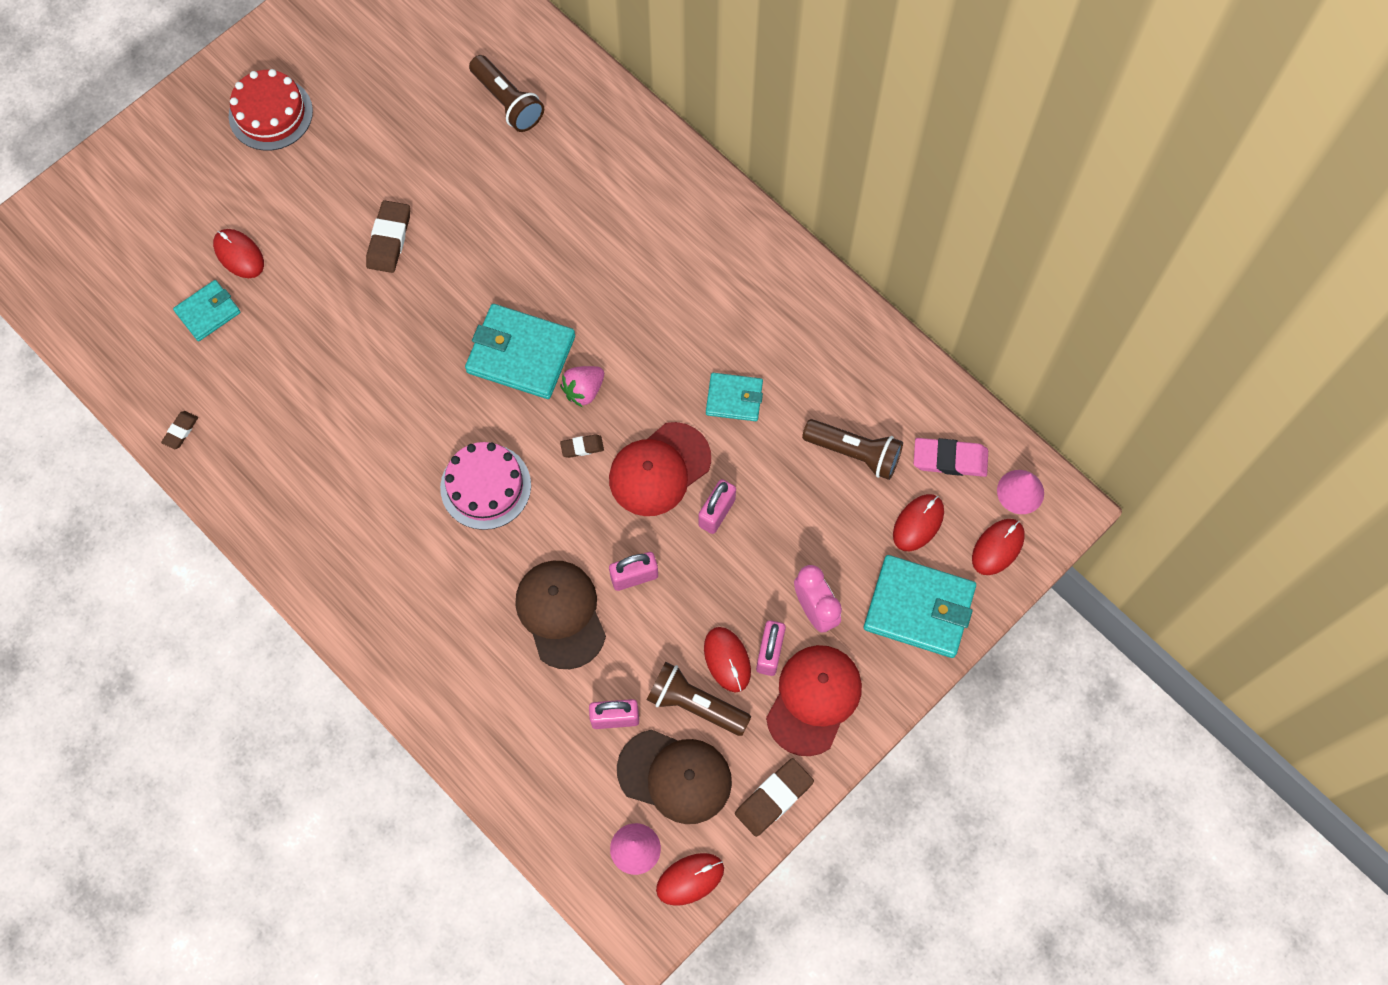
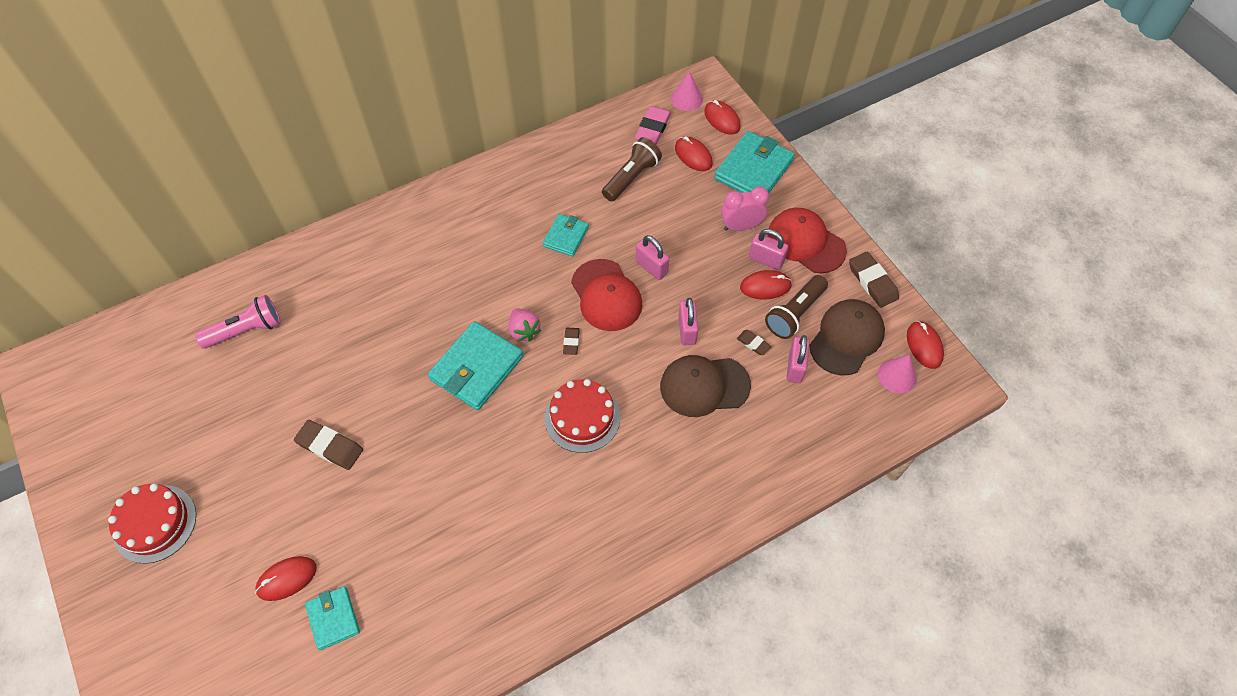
camera: 75 degrees left, 10 degrees down
brown eraser [161,411,198,449] -> brown eraser moved to [737,330,772,355]
pink cake [440,442,531,530] -> red cake [545,379,620,453]
brown flashlight [469,55,544,132] -> pink flashlight [195,295,281,348]

